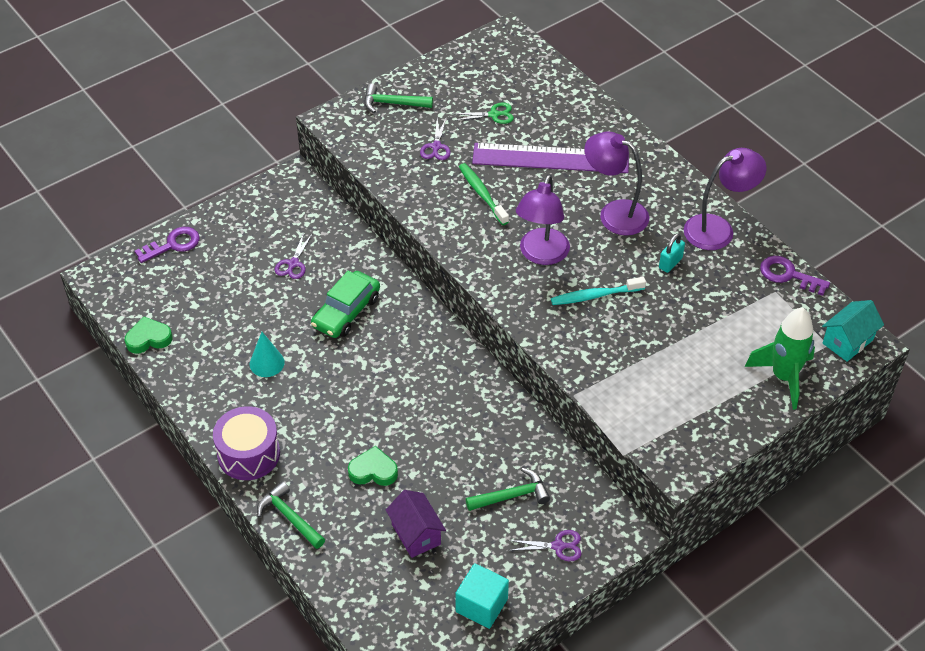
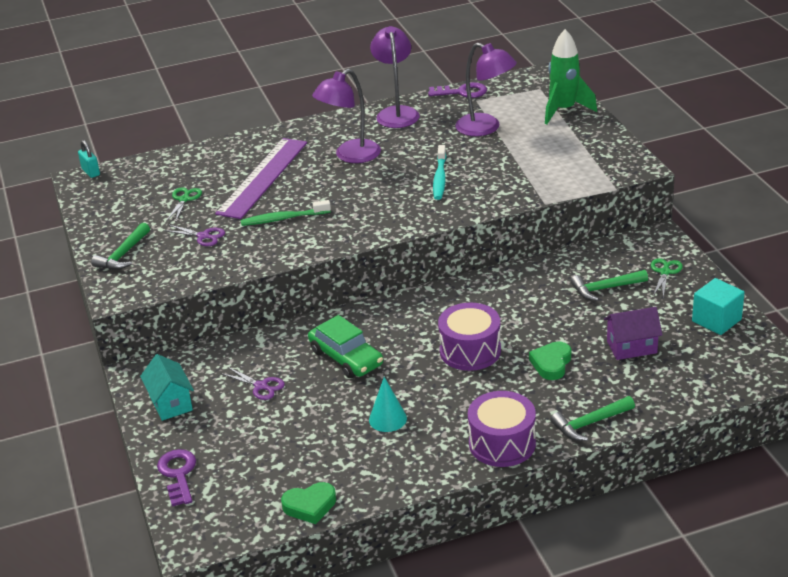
camera: 70 degrees left, 15 degrees down
green heart [125,316,172,354] -> green heart turned 105 degrees counterclockwise [281,482,336,524]
green hammer [466,468,550,511] -> green hammer turned 105 degrees counterclockwise [571,270,648,301]
purple scissors [508,530,582,561] -> green scissors [651,258,683,297]
purple lamp [516,175,570,265] -> purple lamp moved to [455,43,517,136]
turquoise padlock [659,234,685,273] -> turquoise padlock moved to [78,140,100,178]
purple key [760,256,830,296] -> purple key turned 135 degrees counterclockwise [428,82,487,98]
turquoise house [822,300,884,362] -> turquoise house moved to [140,354,194,421]
none -> purple drum [438,303,501,371]

